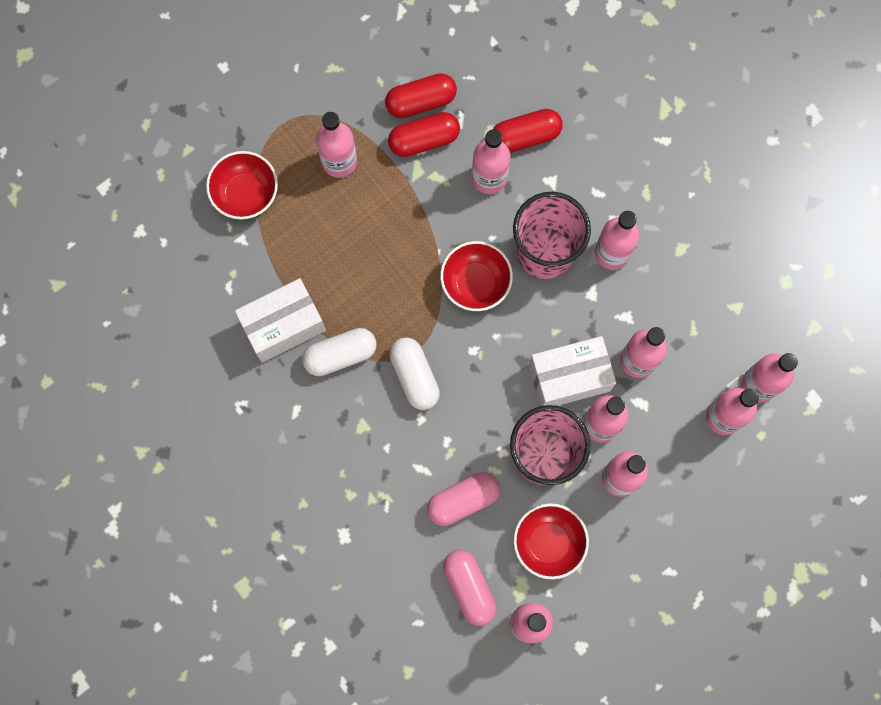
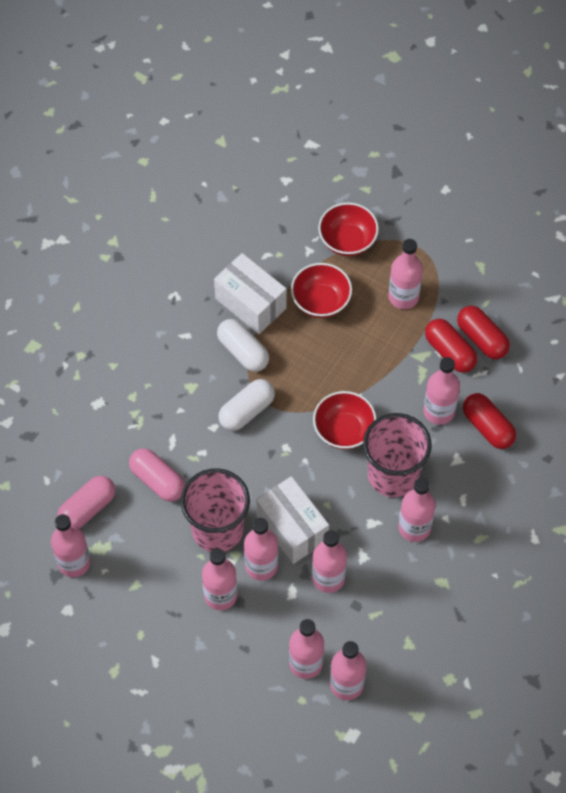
camera: 70 degrees right, 15 degrees down
red bowl [514,503,589,579] -> red bowl moved to [291,263,352,318]

